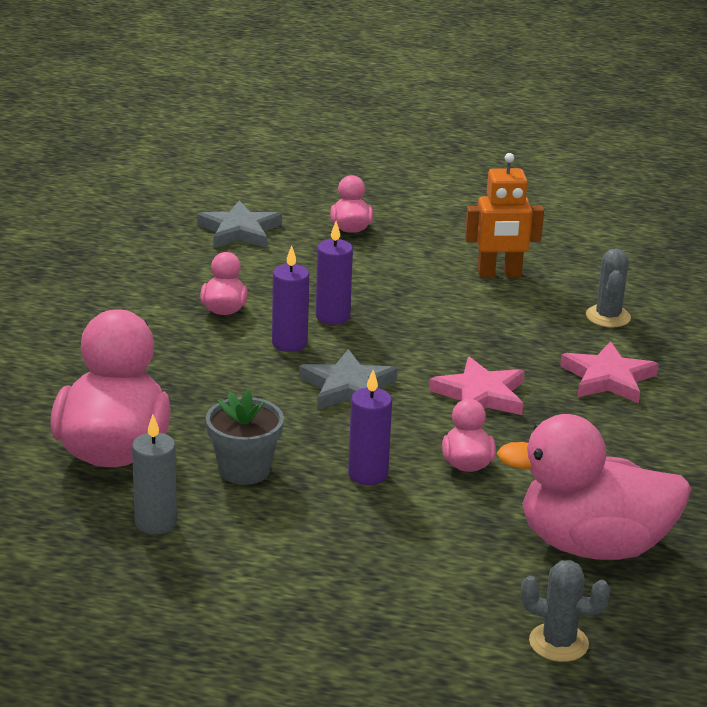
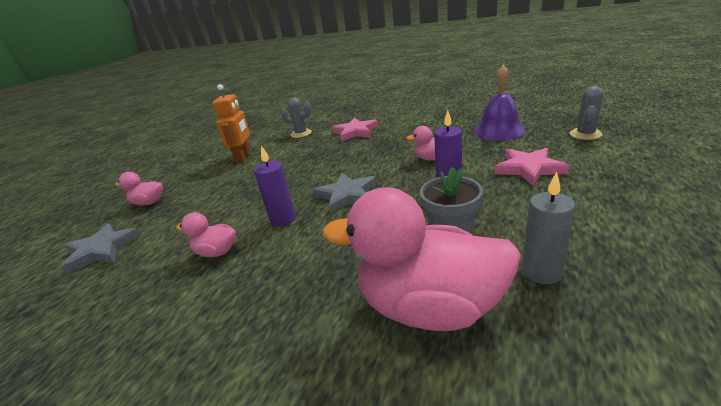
camera: 75 degrees left, 0 degrees up
purple candle [316,221,353,325] -> none
pink star [429,356,525,415] -> pink star moved to [495,148,569,186]
pink duck [497,414,691,560] -> purple bell [474,65,526,141]

